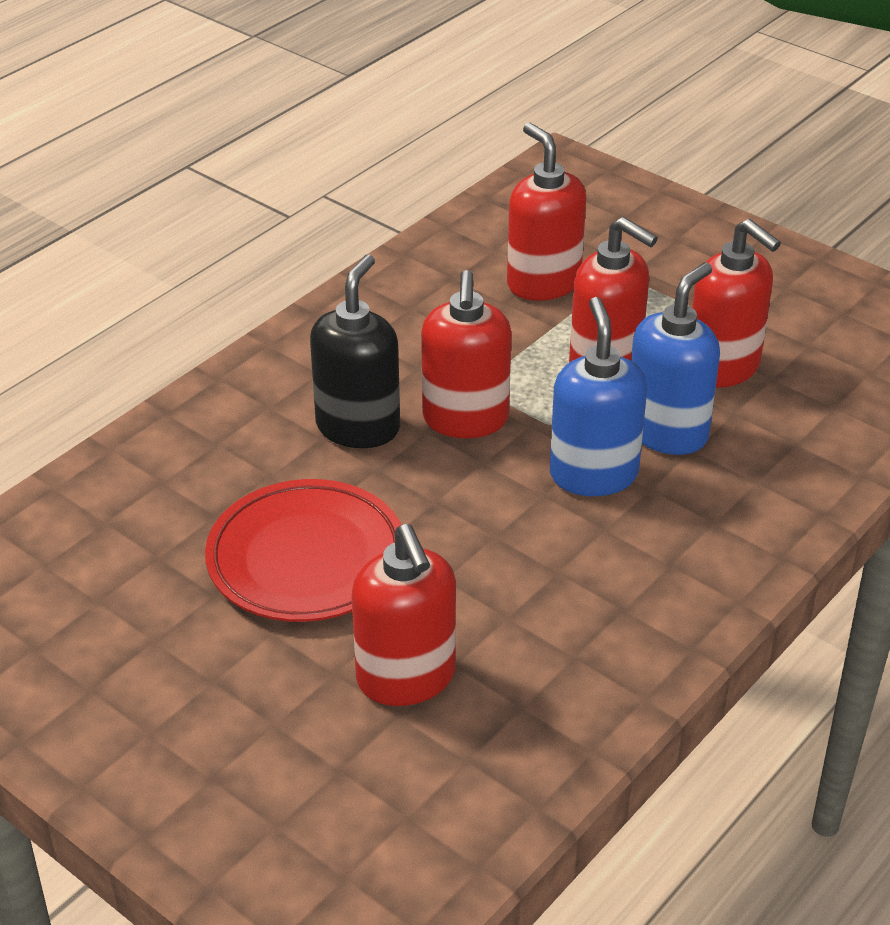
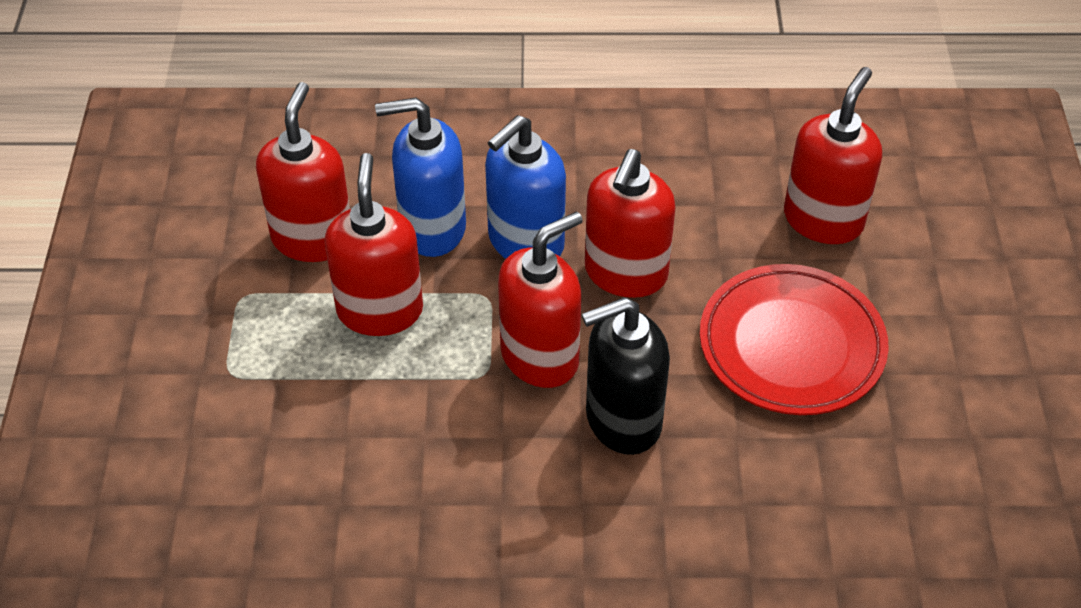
camera: 130 degrees left, 10 degrees up
red soap dispenser [507,123,586,301] -> red soap dispenser moved to [585,149,676,298]

